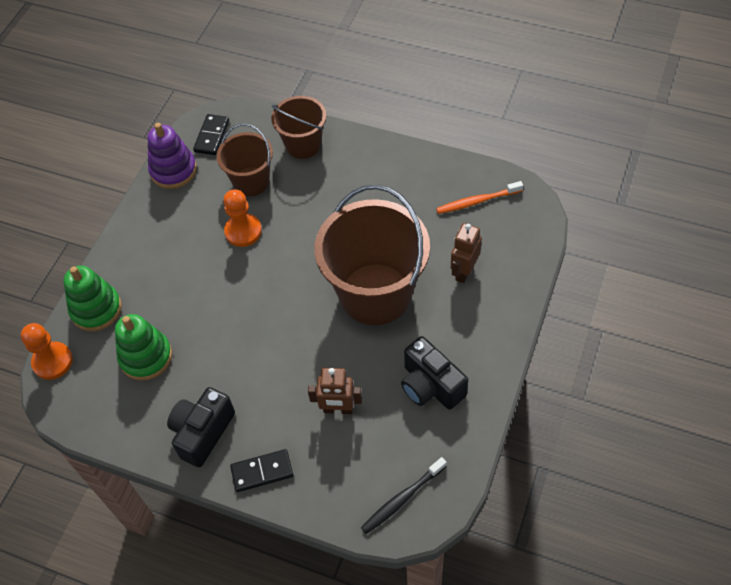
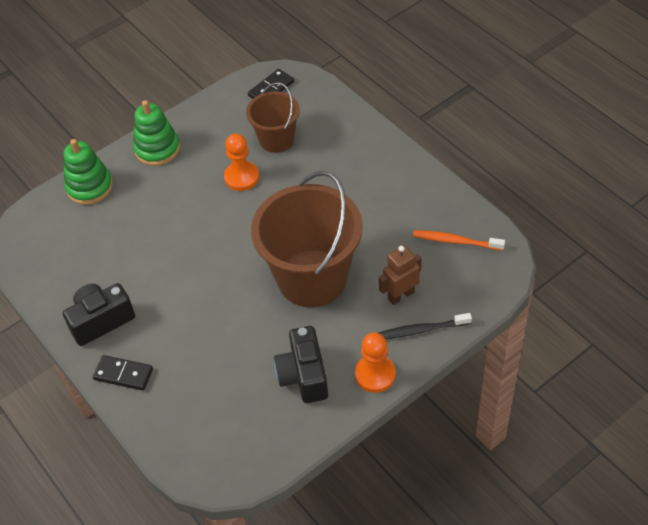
camera: 30 degrees right, 5 degrees down
orange pawn [21,323,73,380] -> orange pawn moved to [355,333,396,393]
green stacking toy [115,314,172,381] -> green stacking toy moved to [133,100,180,166]
purple stacking toy [148,123,197,189] -> none
brown bucket [271,96,326,159] -> none
brown robot [308,368,362,414] -> none
black toothbrush [361,457,447,534] -> black toothbrush moved to [379,313,472,339]

